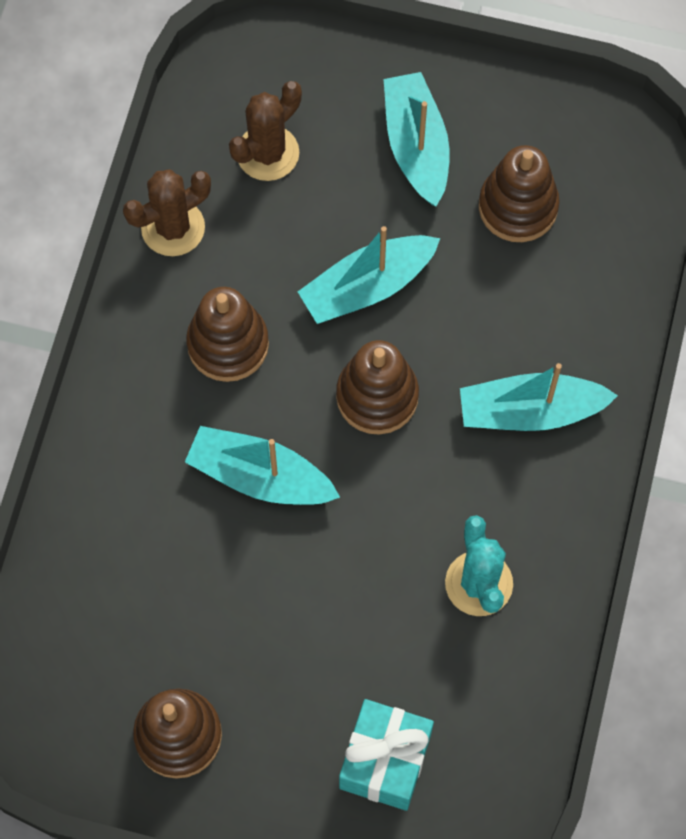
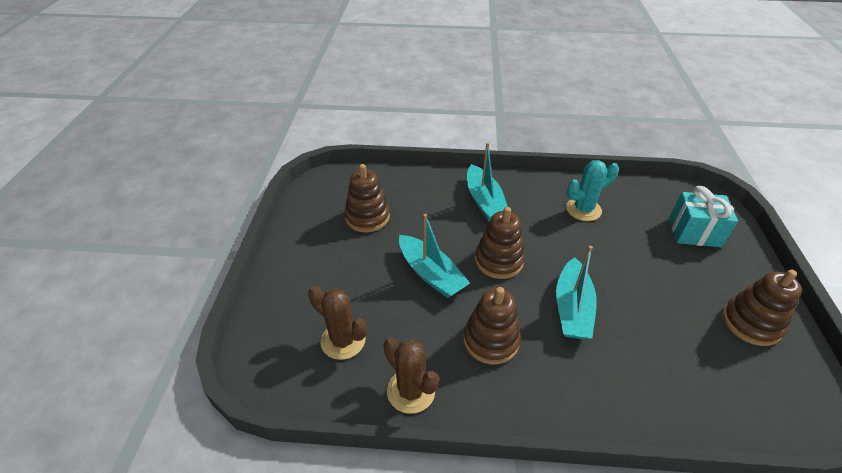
camera: 100 degrees left, 25 degrees down
turquoise boat [384,72,450,206] -> none

